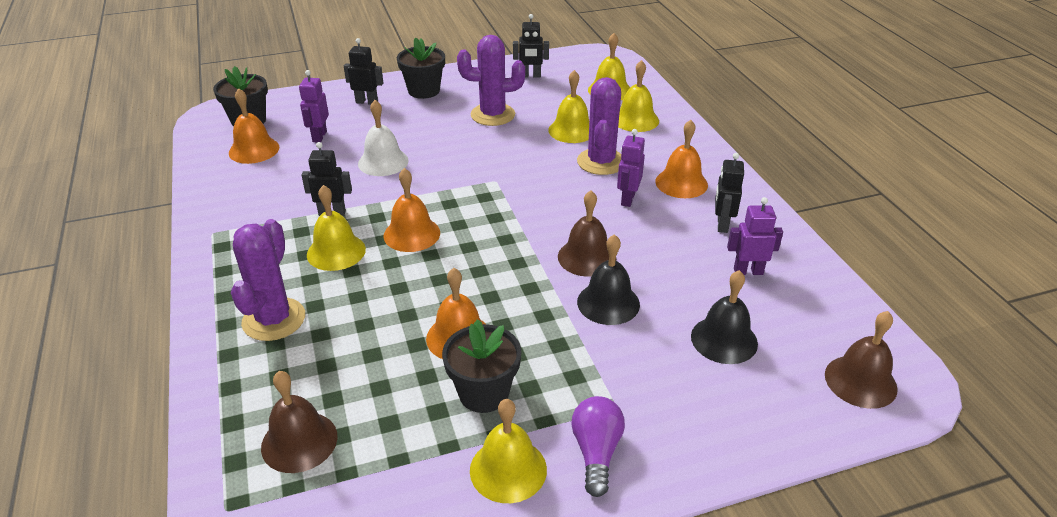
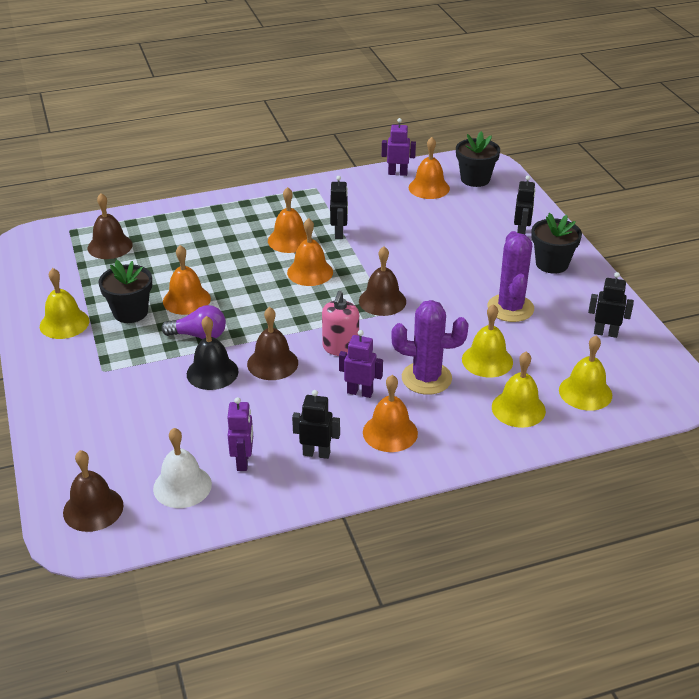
camera: 90 degrees right, 0 degrees up
purple cactus [231,219,305,341] -> none
purple robot [299,70,329,142] -> purple robot moved to [382,118,416,176]
yellow bell [307,185,366,271] -> orange bell [268,187,307,253]
white bell [358,100,409,176] -> white bell moved to [153,428,212,508]
black robot [513,14,549,78] -> black robot turned 105 degrees clockwise [588,272,634,338]
purple light bulb [571,396,625,497] -> purple light bulb moved to [161,305,226,339]
black bell [691,270,758,364] -> none
none -> pink soap dispenser [322,291,359,356]
none -> brown bell [359,246,406,316]

